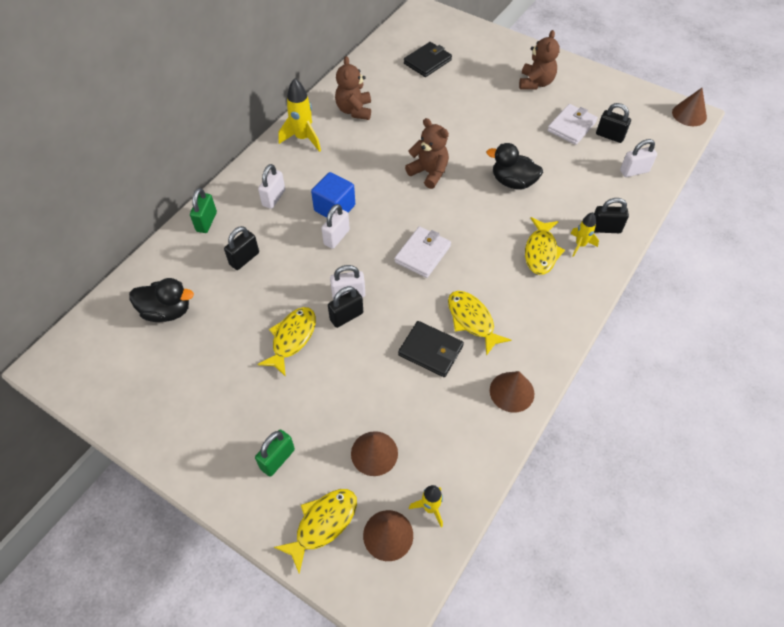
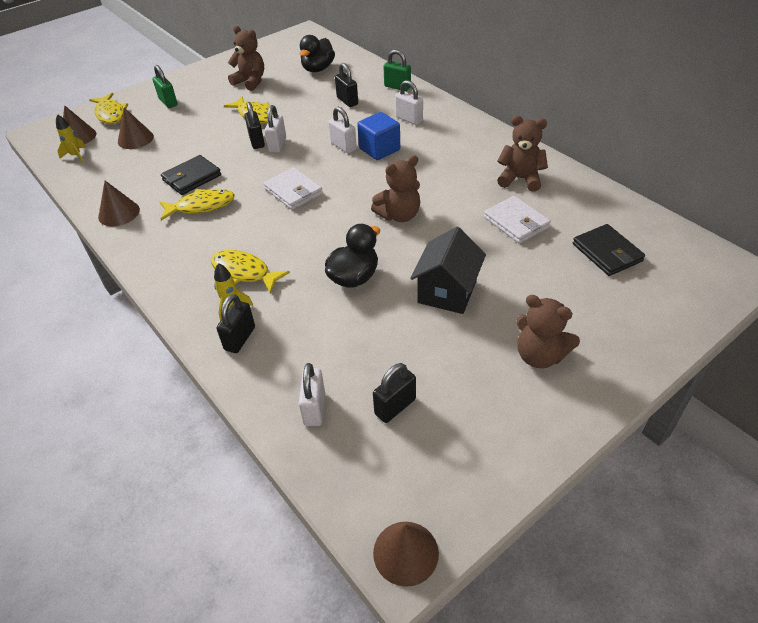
camera: 110 degrees right, 10 degrees down
yellow rocket [278,78,321,152] -> none
white wallet [547,104,598,145] -> white wallet moved to [484,196,551,244]
none -> brown teddy bear [228,26,264,91]
none -> black house [410,227,486,314]

